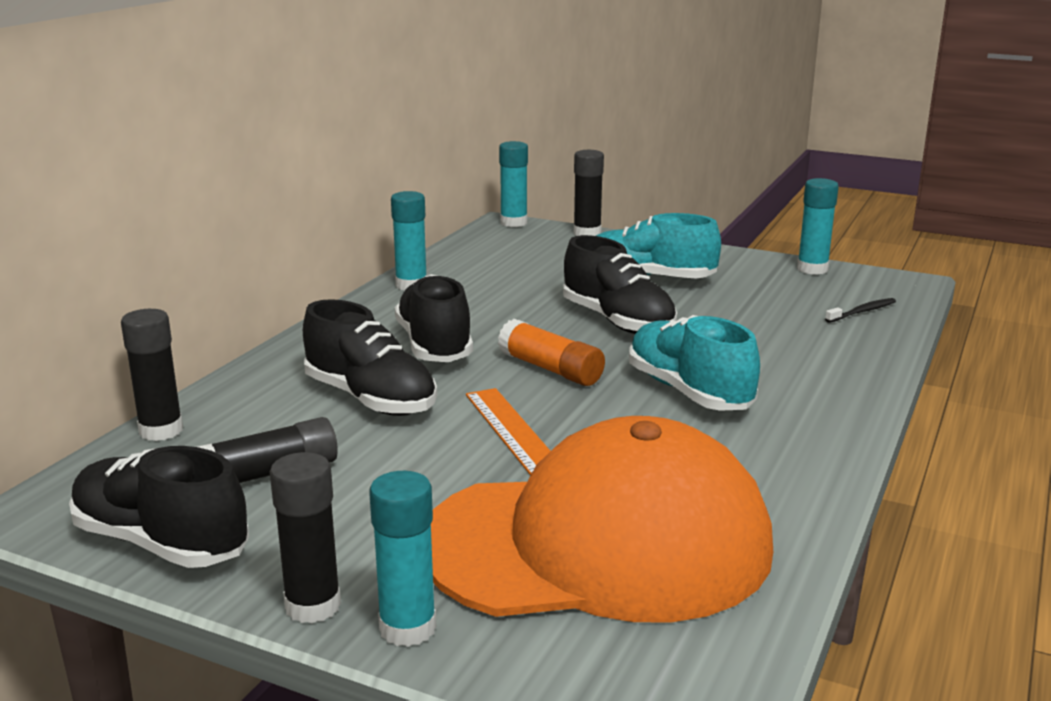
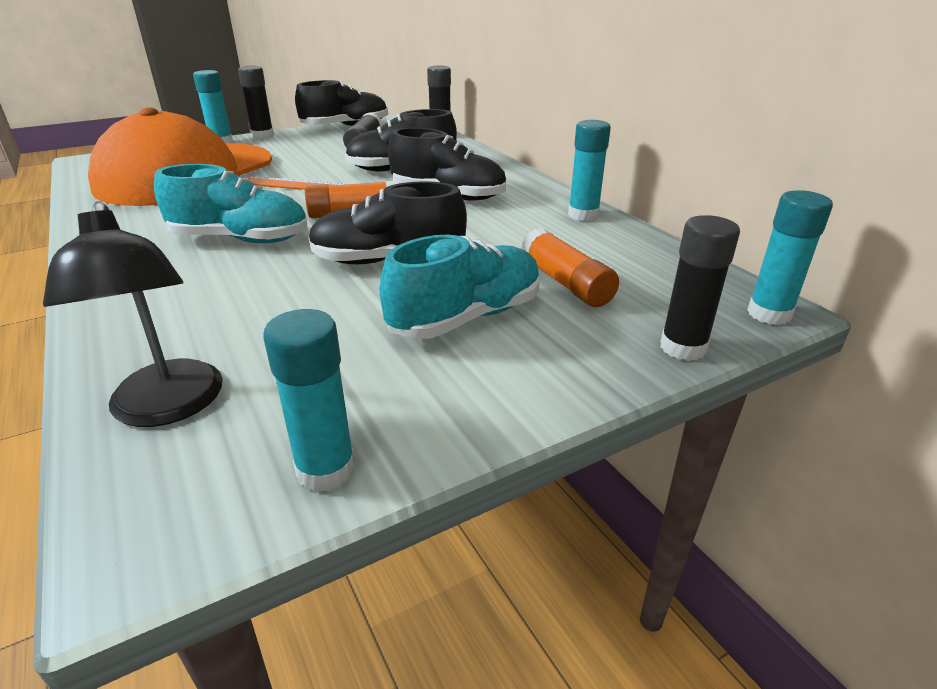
camera: 125 degrees right, 10 degrees up
black toothbrush [825,298,896,323] -> black lamp [43,201,223,427]
none -> orange glue stick [521,228,619,307]

